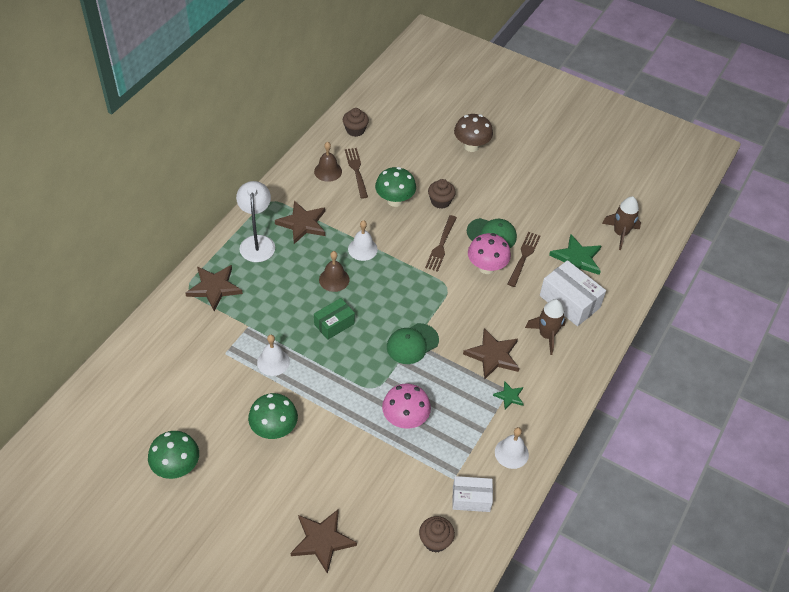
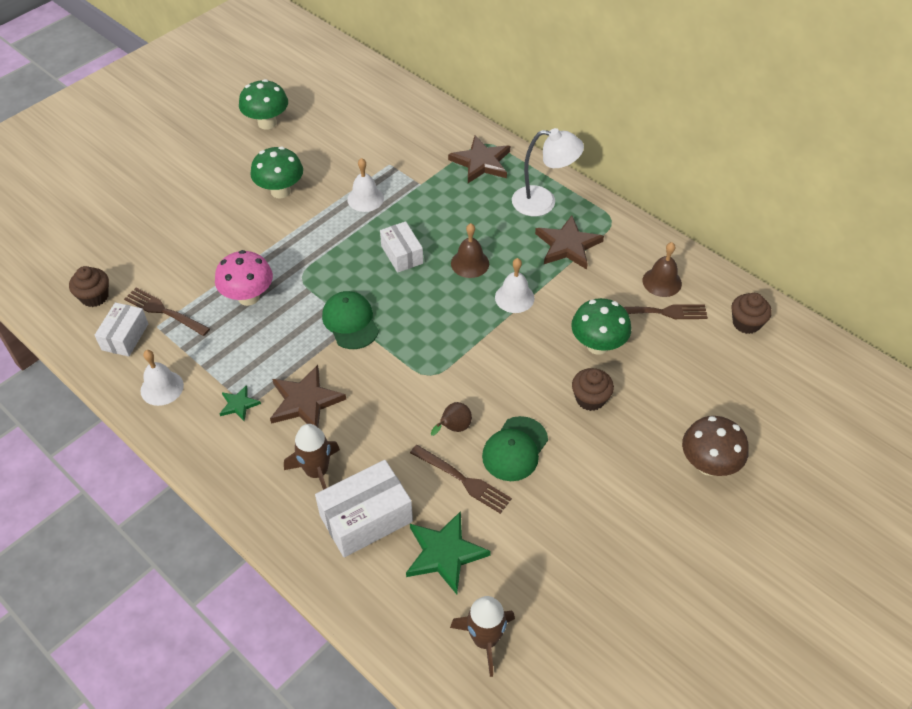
camera: 105 degrees right, 0 degrees up
brown star [291,509,357,574] -> none
green box [314,298,355,340] -> white box [380,221,423,273]
brown fork [425,215,457,272] -> brown fork moved to [124,288,210,336]
pink mushroom [468,233,511,274] -> brown pear [431,402,472,436]

